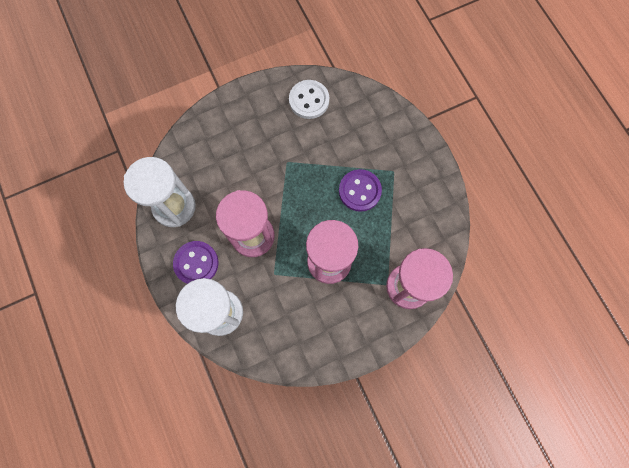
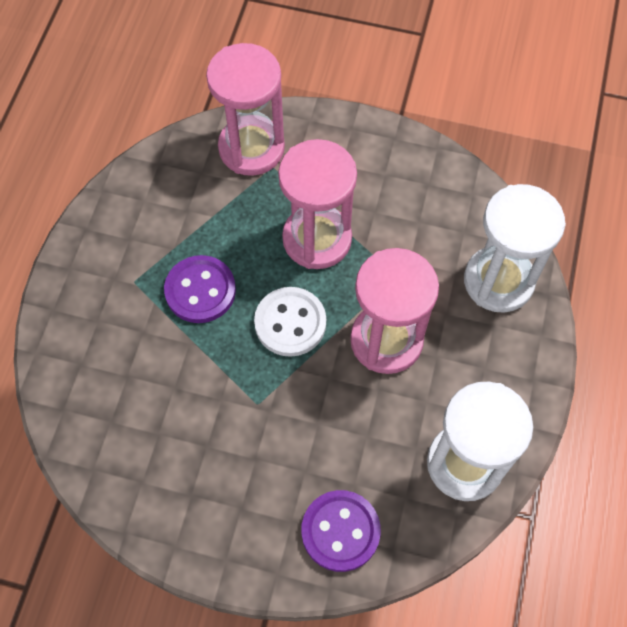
camera: 140 degrees left, 10 degrees down
purple button [173,241,219,284] -> purple button moved to [301,490,381,572]
white button [289,80,329,119] -> white button moved to [254,287,326,357]

